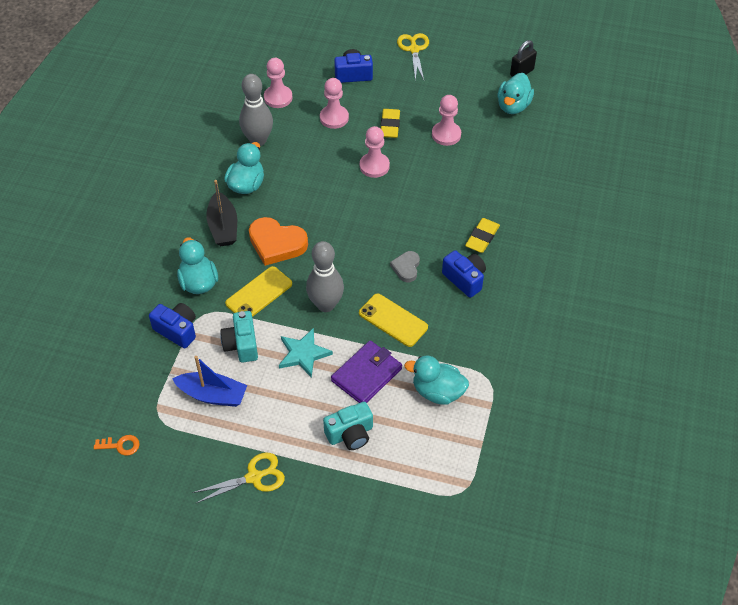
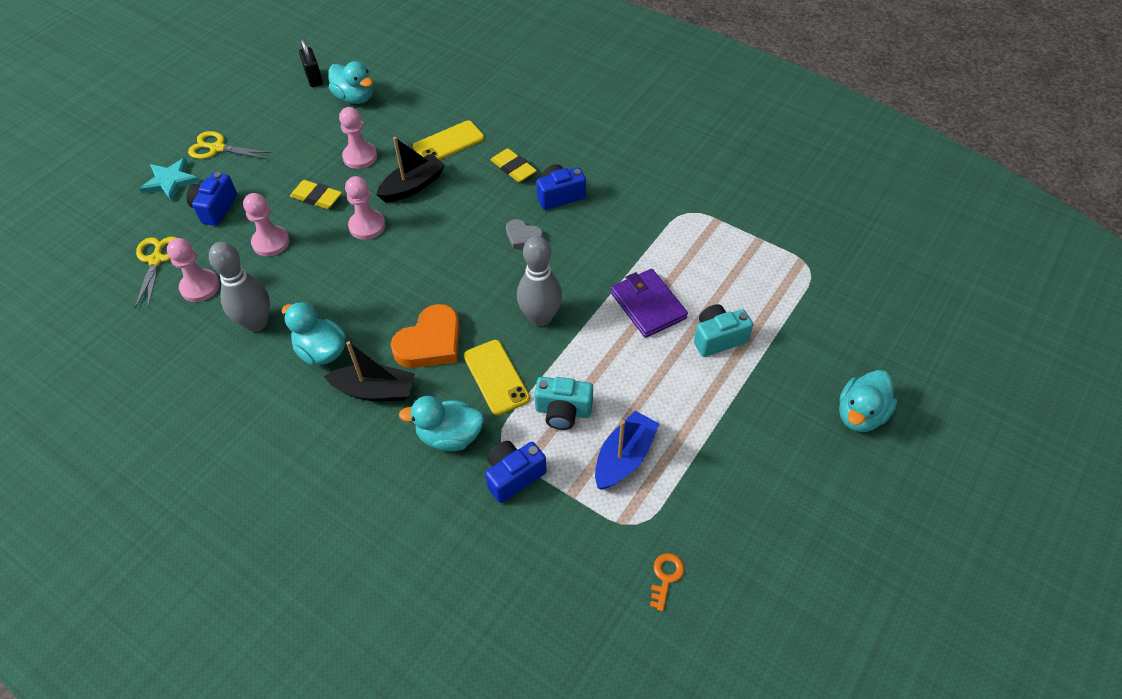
camera: 70 degrees left, 0 degrees up
yellow scissors [192,453,285,503] -> yellow scissors moved to [135,236,177,308]
turquoise star [279,328,333,378] -> turquoise star moved to [140,158,200,202]
turquoise camera [323,402,373,450] -> turquoise camera turned 105 degrees counterclockwise [694,304,753,357]
yellow phone [359,293,428,347] -> yellow phone moved to [413,121,484,160]
turquoise duck [404,356,469,405] -> turquoise duck moved to [839,370,897,432]
none -> black boat [376,137,445,202]

